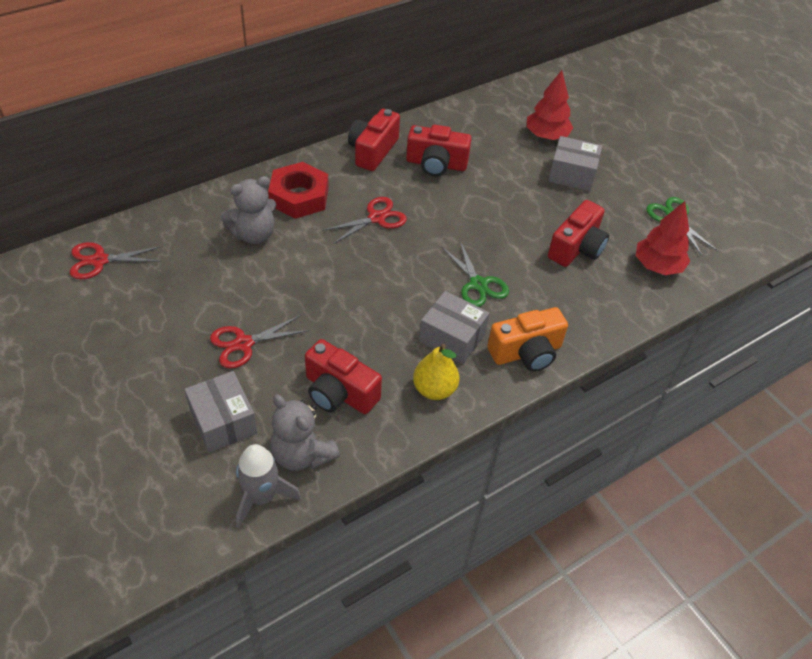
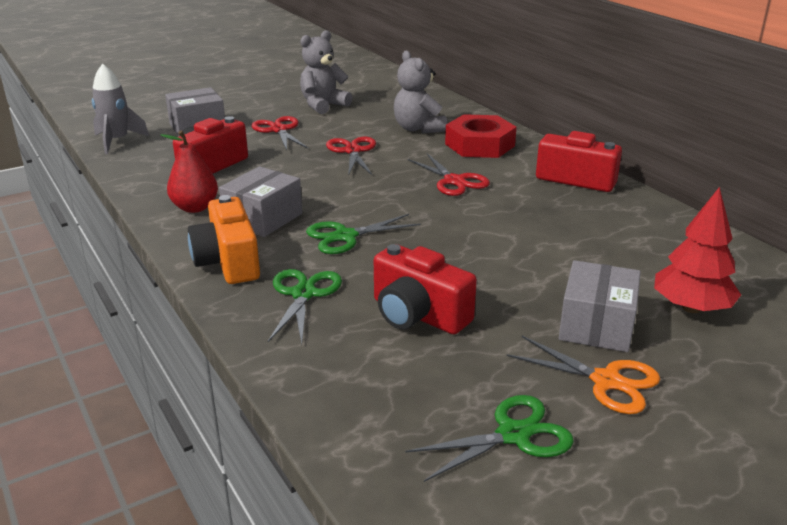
camera: 95 degrees right, 20 degrees down
red scissors [70,242,162,279] -> red scissors moved to [326,136,376,176]
grey teddy bear [270,394,340,471] -> grey teddy bear moved to [300,30,352,114]
red camera [406,124,472,176] -> none
yellow pear [413,344,459,400] -> red pear [161,131,218,213]
red tree [636,201,690,275] -> none
none -> green scissors [268,269,342,344]
none -> orange scissors [507,336,660,414]

